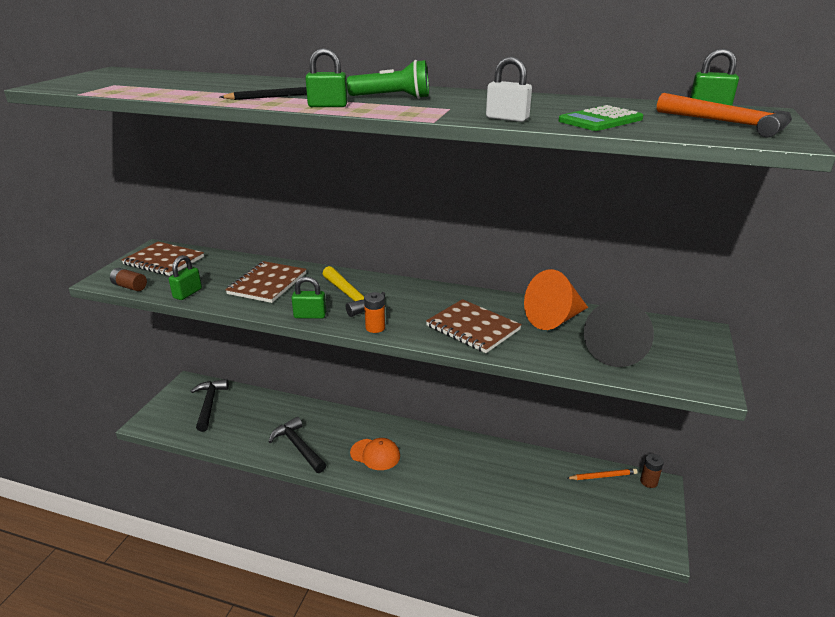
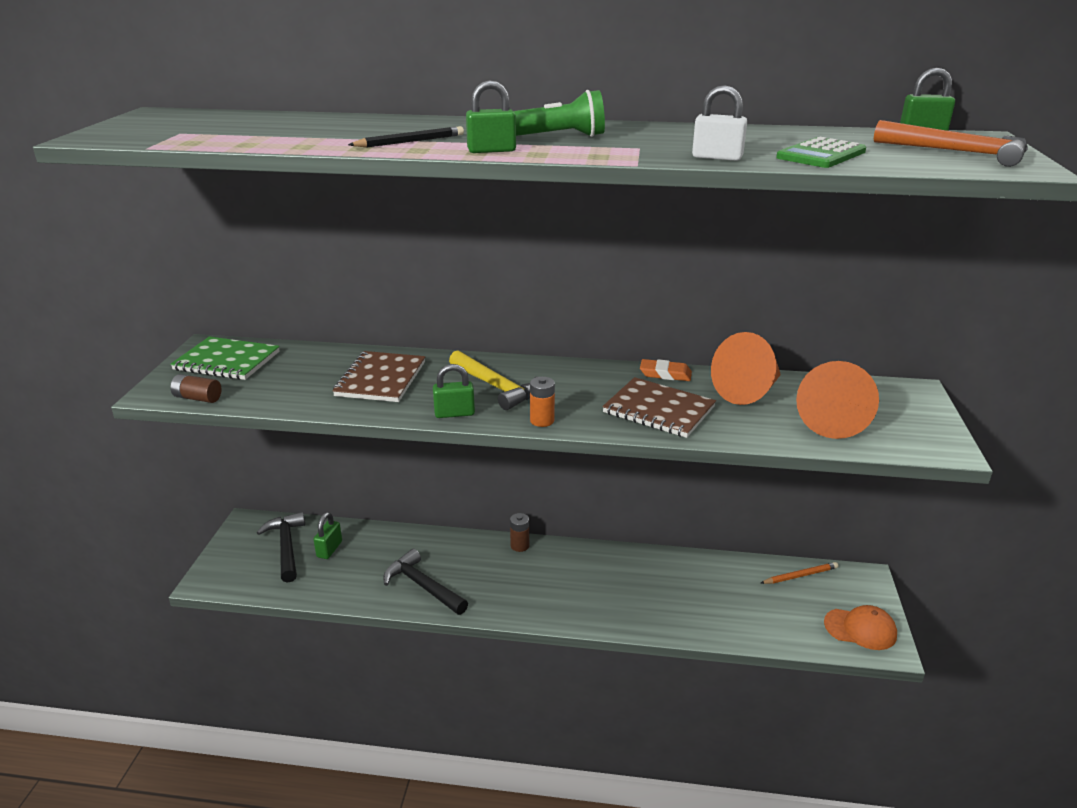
camera: 10 degrees left, 0 degrees up
brown notebook [121,242,204,276] -> green notebook [170,336,280,380]
green padlock [169,255,202,300] -> green padlock moved to [313,512,342,559]
orange cap [350,438,400,470] -> orange cap moved to [824,605,897,650]
black cone [584,300,654,367] -> orange cone [796,361,879,439]
brown battery [640,454,664,488] -> brown battery moved to [510,513,529,552]
none -> orange eraser [640,359,692,381]

